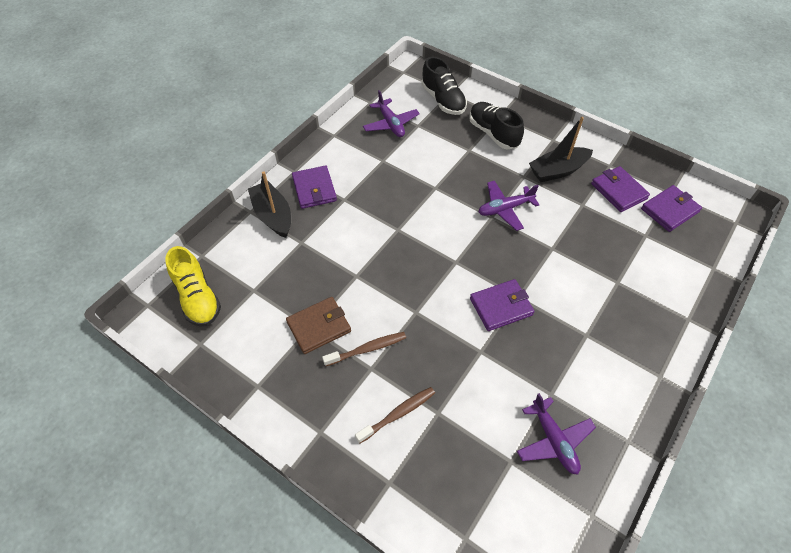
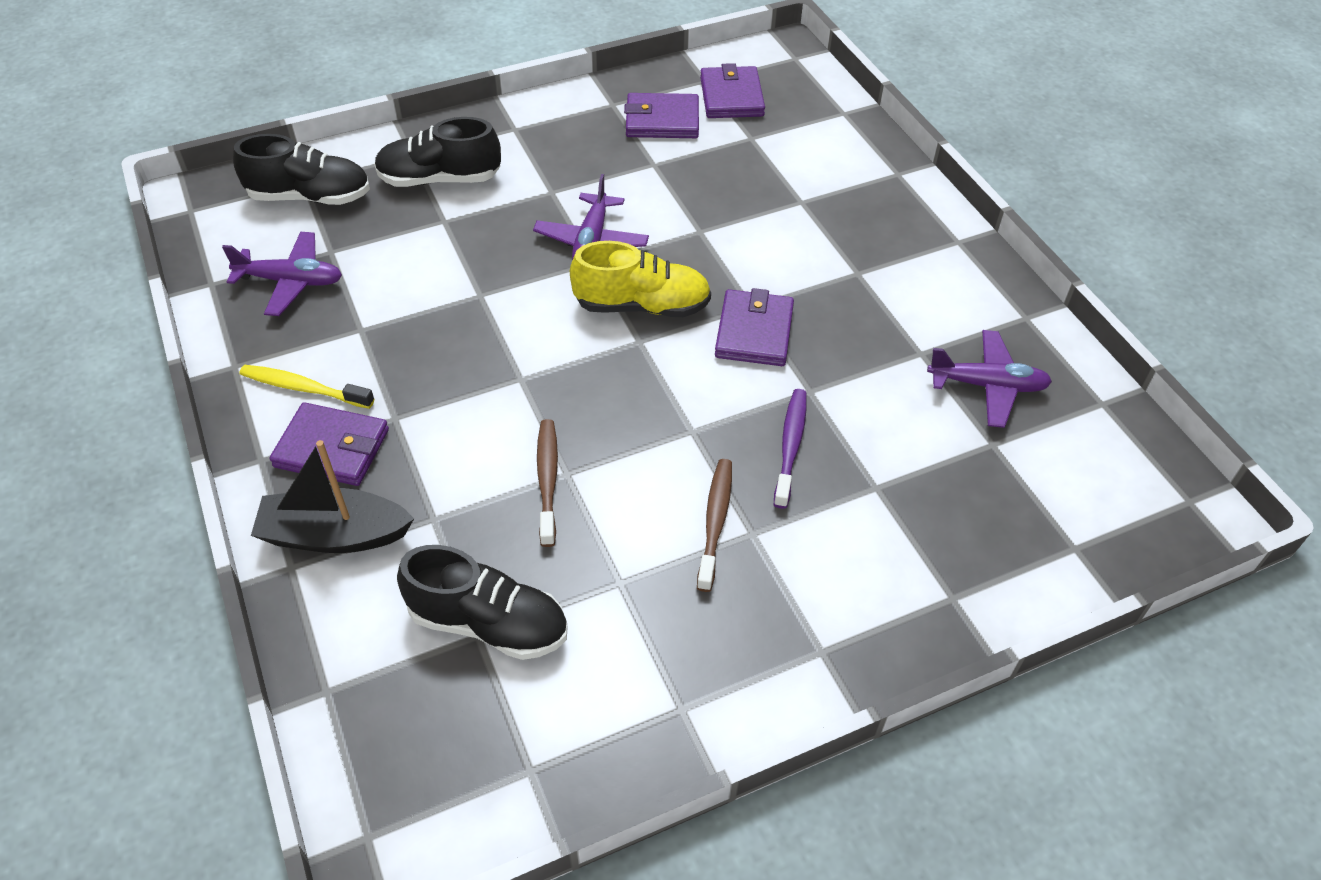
camera: 60 degrees left, 5 degrees down
yellow shoe [166,246,221,327] -> yellow shoe moved to [570,241,711,317]
brown wallet [286,297,351,354] -> none
brown toothbrush [355,387,435,444] -> brown toothbrush moved to [537,419,558,547]
black boat [529,117,593,182] -> none
none -> yellow toothbrush [240,365,374,409]
none -> black shoe [397,545,568,660]
none -> purple toothbrush [774,389,807,509]

